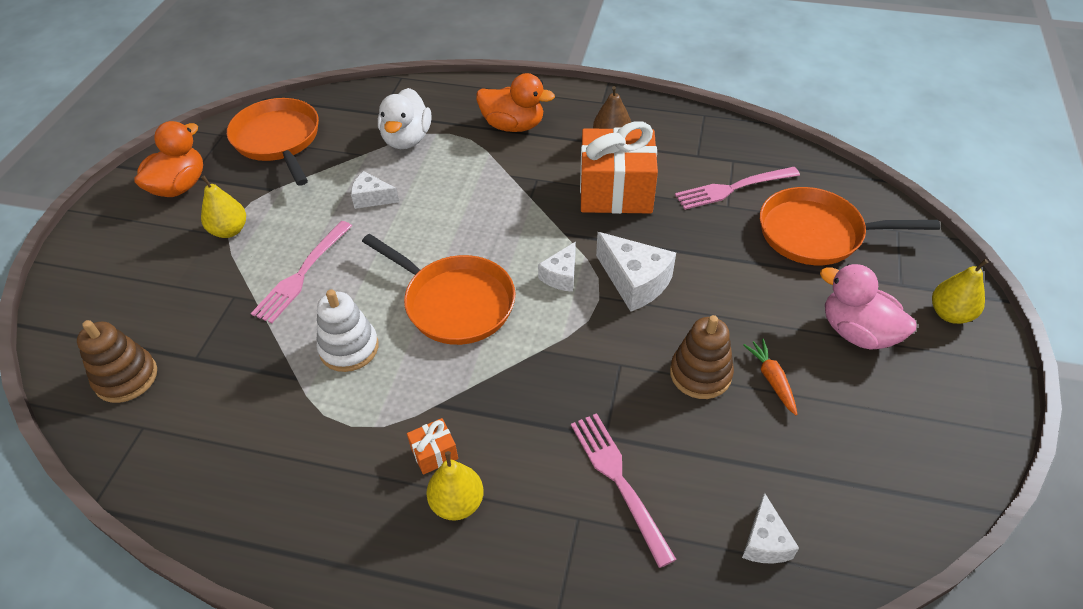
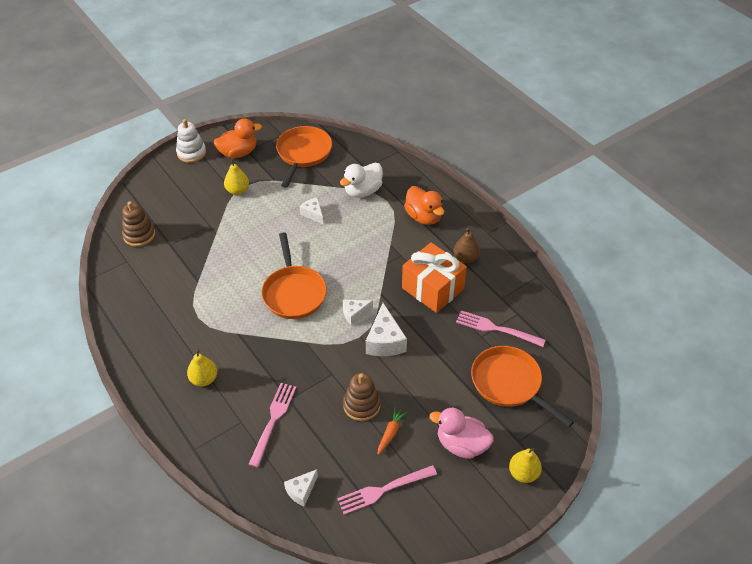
camera: 40 degrees right, 0 degrees up
pink fork [251,221,352,324] -> pink fork moved to [337,465,437,515]
white stacking toy [316,289,379,372] -> white stacking toy moved to [176,119,206,163]
orange gift [407,418,458,475] -> none
pink duck [820,264,917,350] -> pink duck turned 60 degrees counterclockwise [429,408,493,459]

